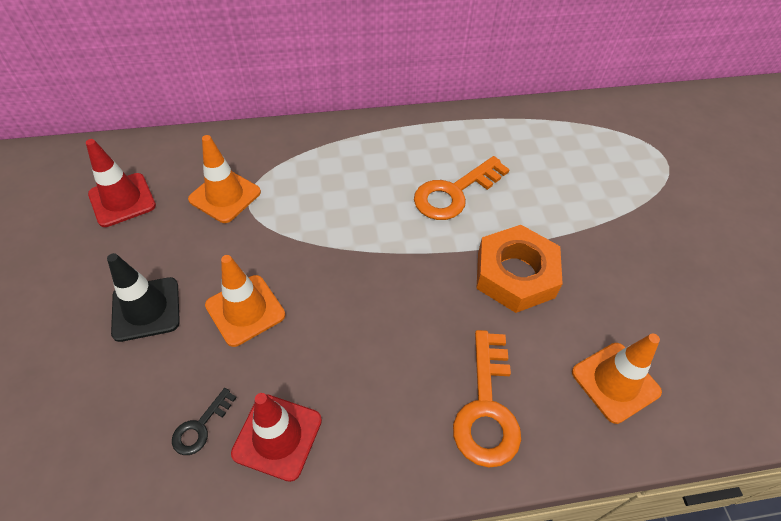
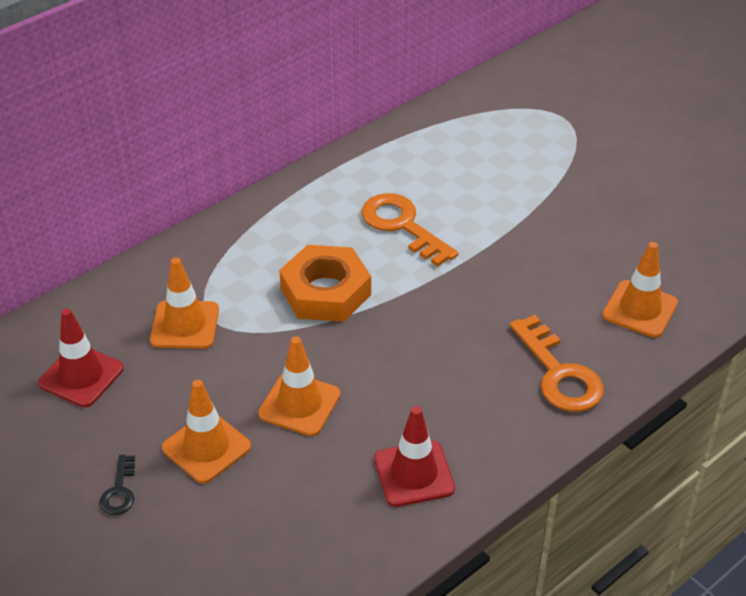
camera: 30 degrees left, 10 degrees down
black traffic cone [107,253,180,342] -> orange traffic cone [162,380,251,484]
black key [172,388,237,455] -> black key moved to [99,455,135,515]
orange key [414,156,510,220] -> orange key turned 120 degrees clockwise [362,193,458,267]
orange nut [476,225,563,313] -> orange nut moved to [279,245,371,322]

